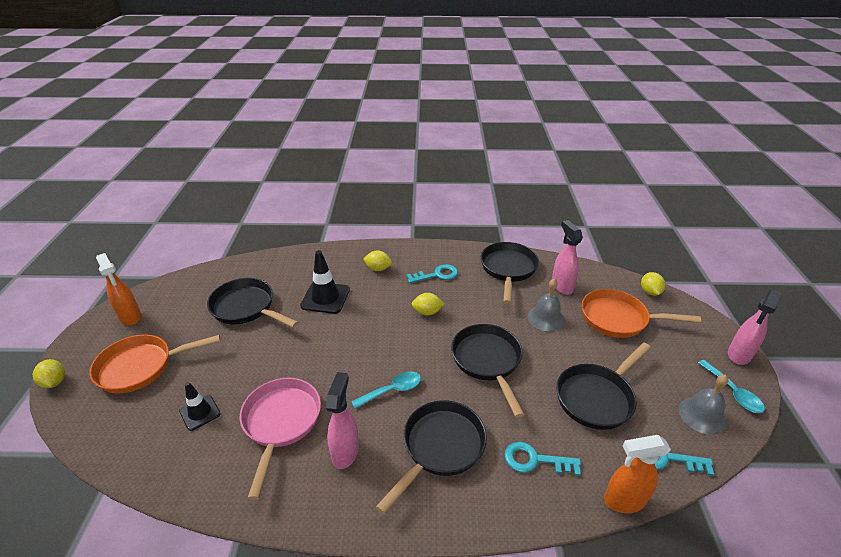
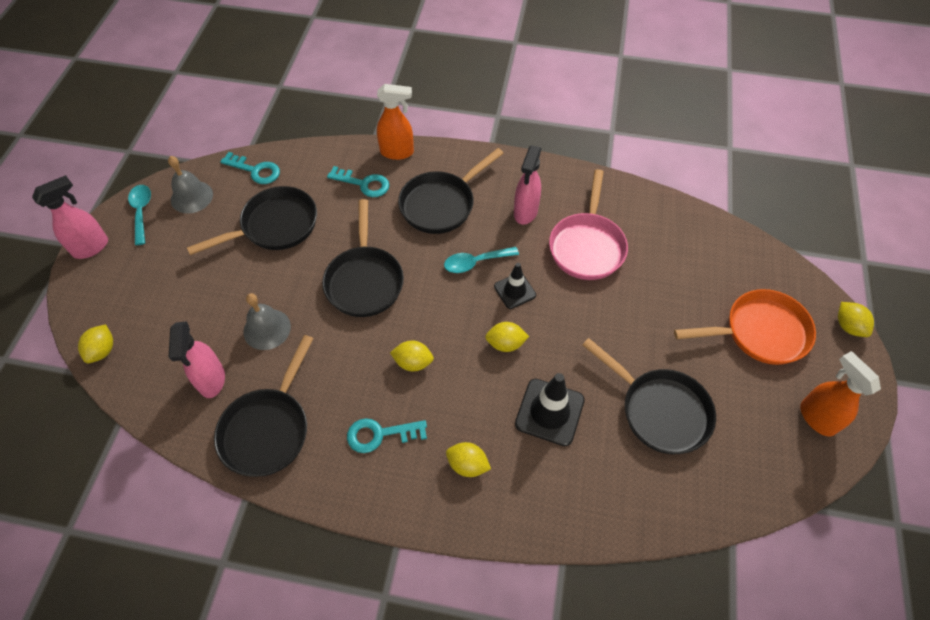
camera: 170 degrees left, 20 degrees up
black traffic cone [179,382,221,431] -> black traffic cone moved to [494,263,536,309]
orange pan [581,289,701,338] -> none
orange spray bottle [604,435,671,513] -> orange spray bottle moved to [377,84,414,160]
none -> yellow lemon [485,322,529,352]

